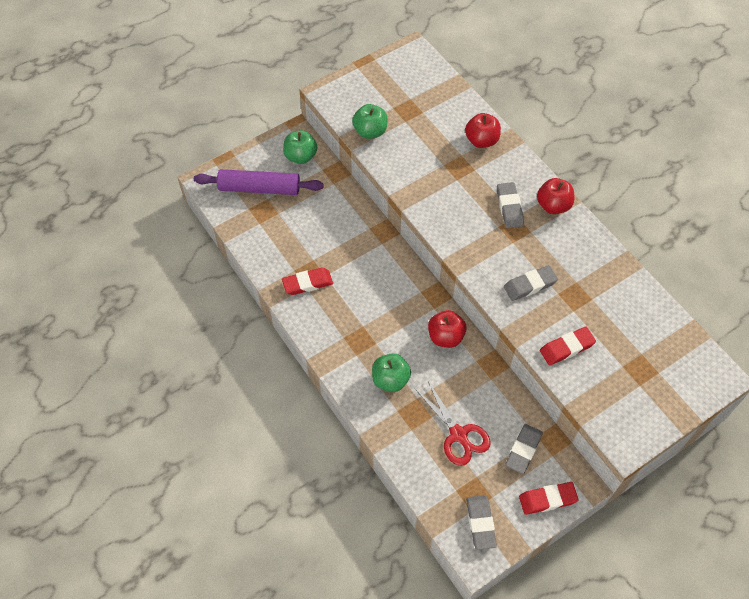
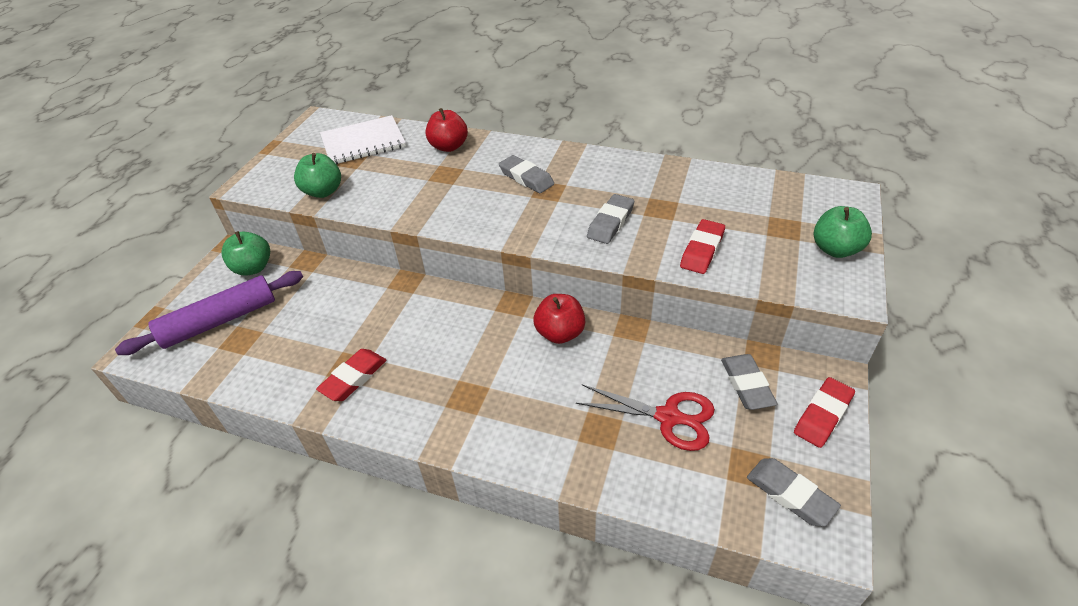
camera: 35 degrees left, 15 degrees down
green apple [372,353,411,392] -> green apple moved to [814,206,872,258]
red apple [537,178,574,214] -> none
none -> white notebook [320,115,406,164]

